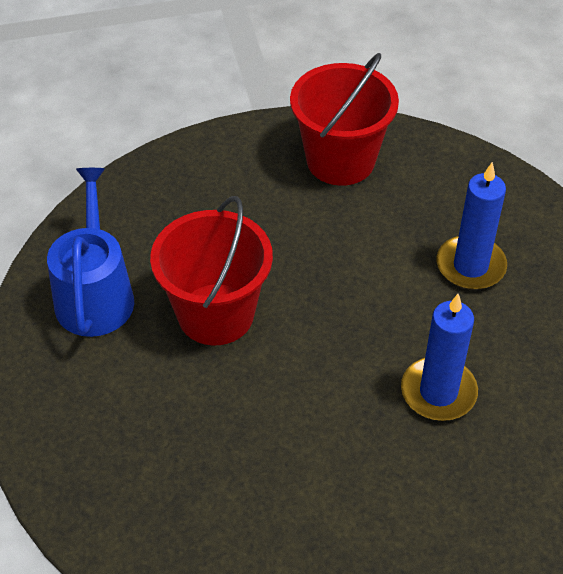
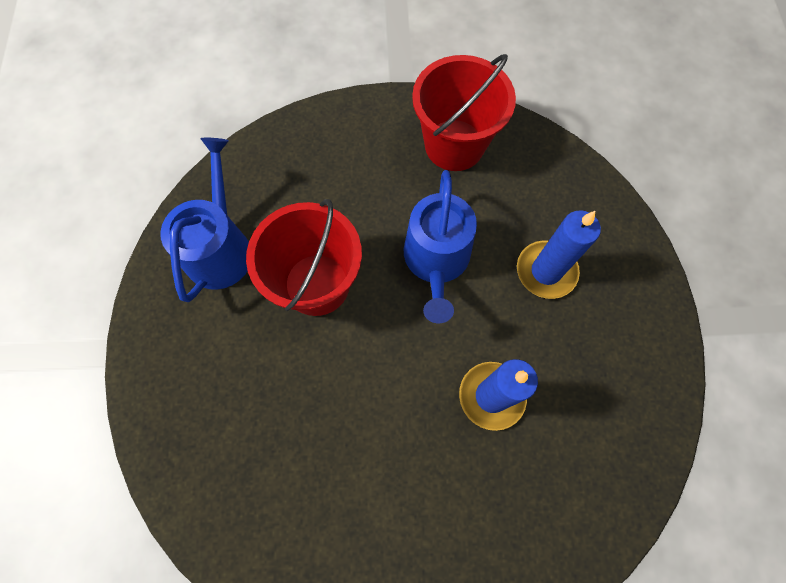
camera: 10 degrees right, 20 degrees up
none -> blue watering can [404,170,477,323]

